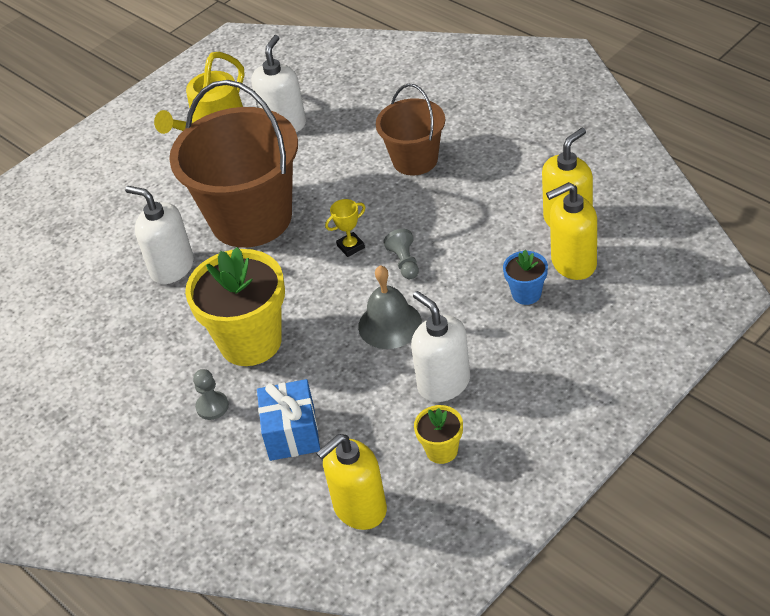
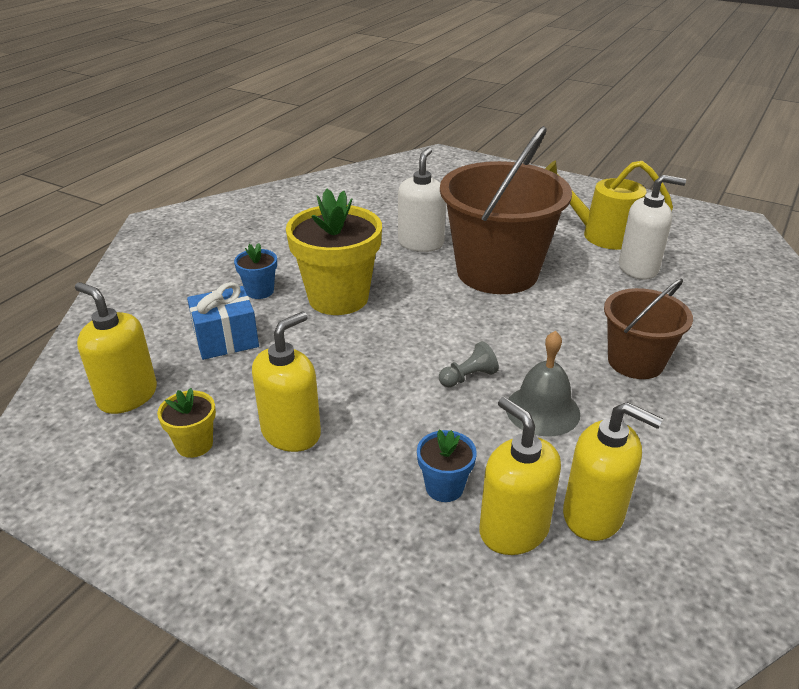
camera: 70 degrees right, 10 degrees down
grey pawn [193,369,229,420] -> blue flower pot [234,243,277,299]
yellow trophy [325,199,366,257] -> none
grey bell [358,265,422,349] -> grey bell moved to [506,331,580,436]
white soap dispenser [411,291,470,402] -> yellow soap dispenser [252,311,321,452]

